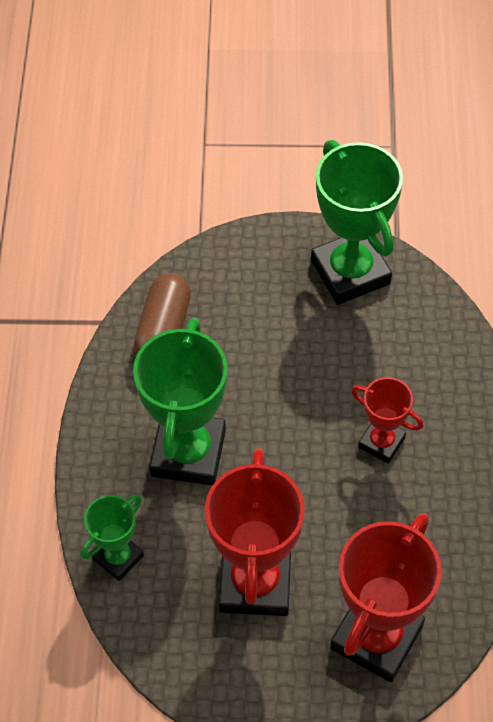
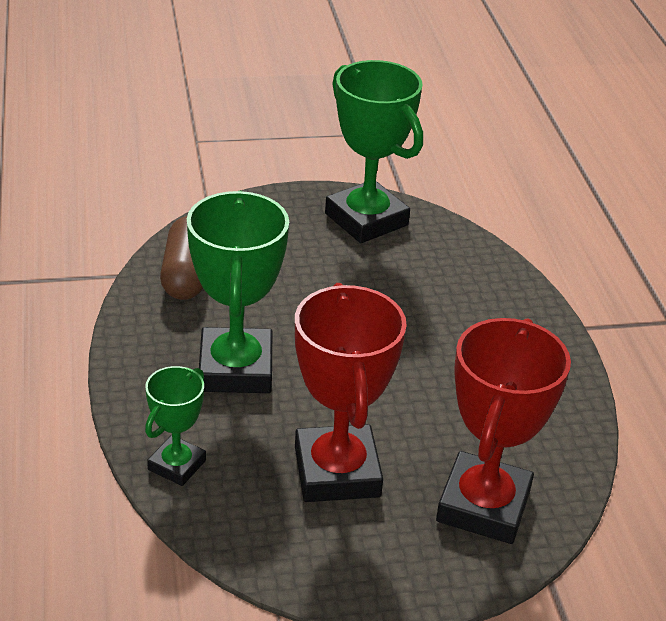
camera: 15 degrees left, 20 degrees down
red trophy [351,377,423,464] -> none

